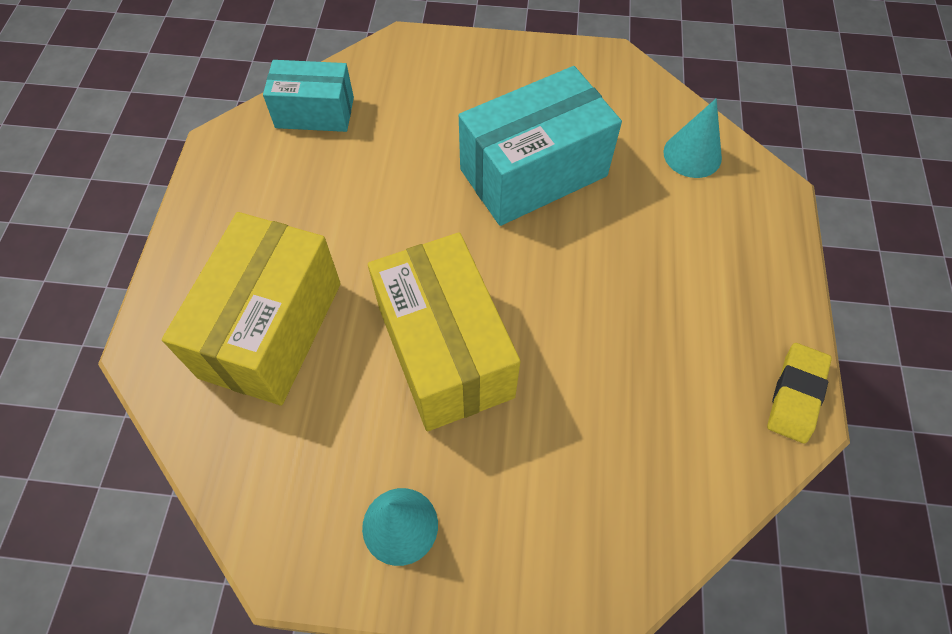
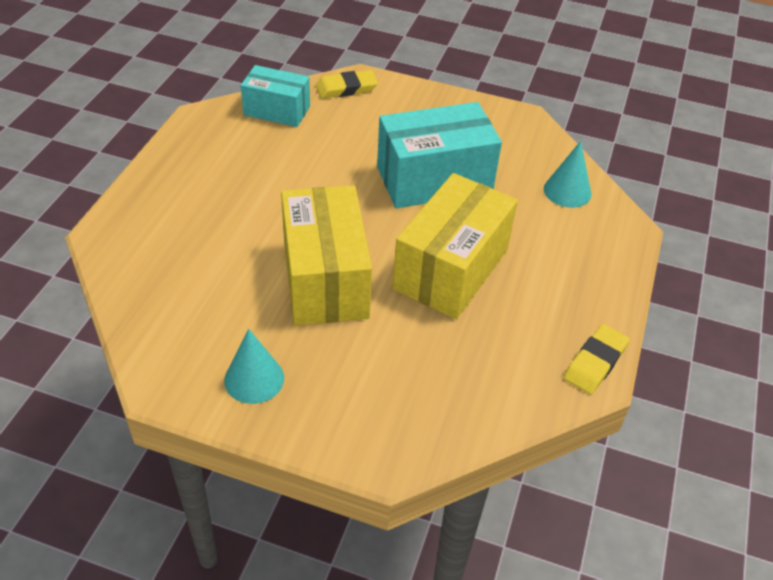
camera: 10 degrees right, 15 degrees down
yellow box [162,212,341,406] -> yellow box moved to [393,173,518,319]
none -> yellow eraser [316,70,378,99]

